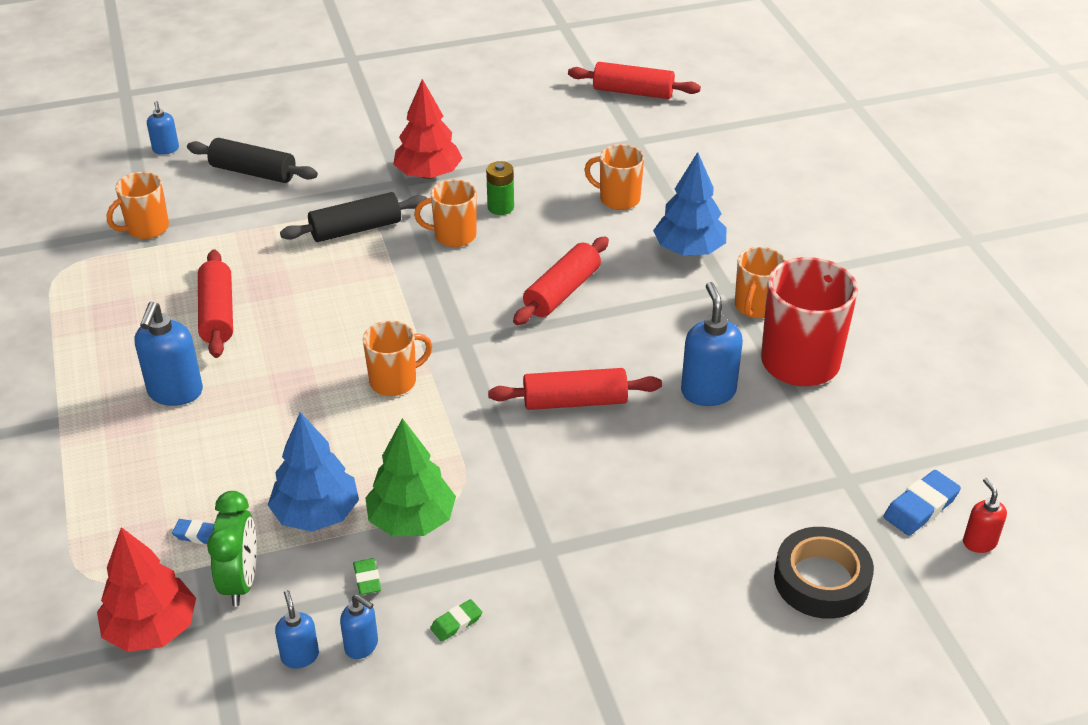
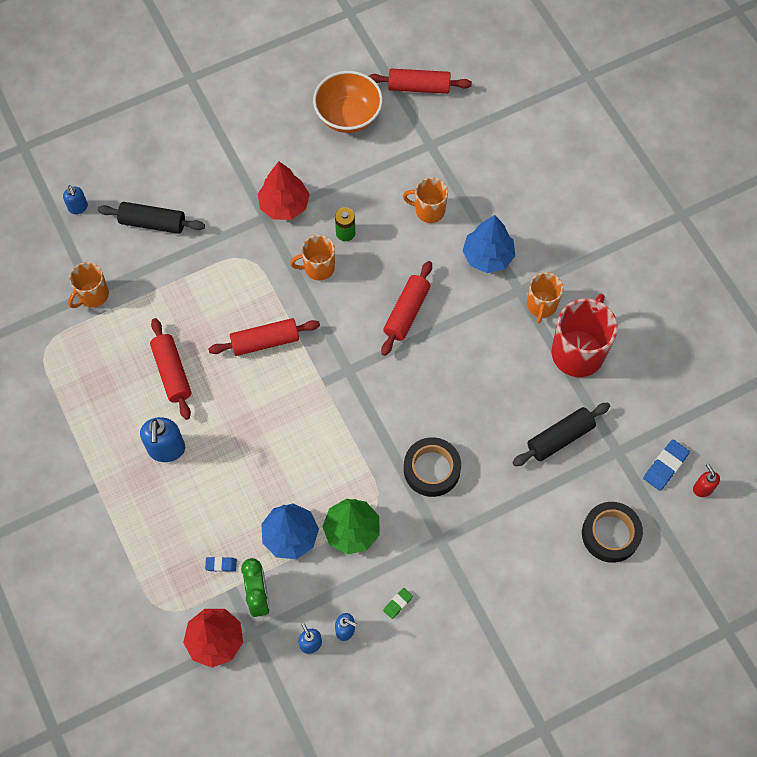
camera: 10 degrees left, 25 degrees up
black rolling pin [280,192,427,242] -> black rolling pin moved to [512,403,610,466]
green eraser [353,558,381,595] -> none
orange mug [363,321,432,396] -> none
red rolling pin [488,368,662,410] -> red rolling pin moved to [208,318,320,356]
blue soap dispenser [681,282,743,406] -> none
none -> orange bowl [313,71,383,133]
none -> black tape [404,437,461,497]

